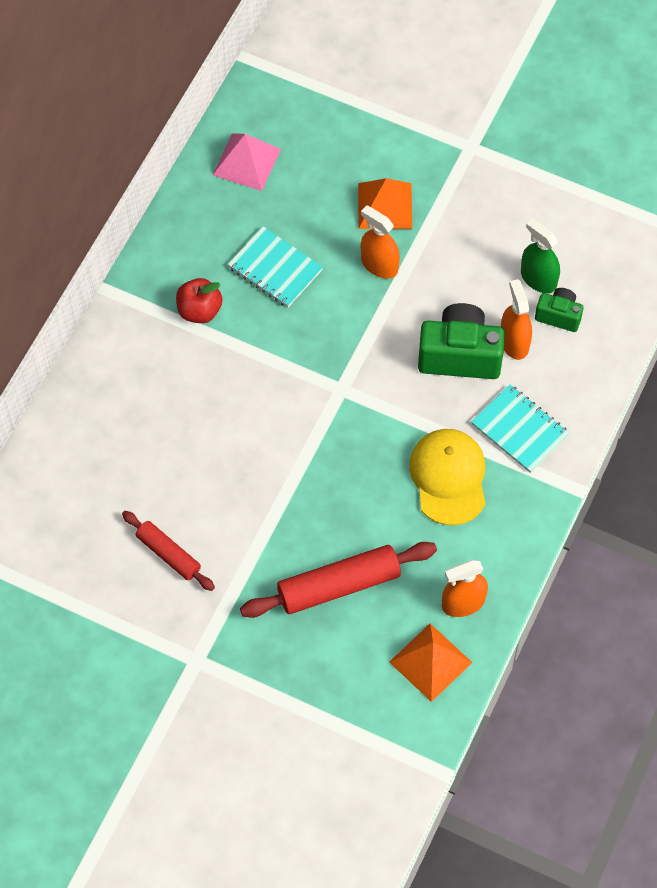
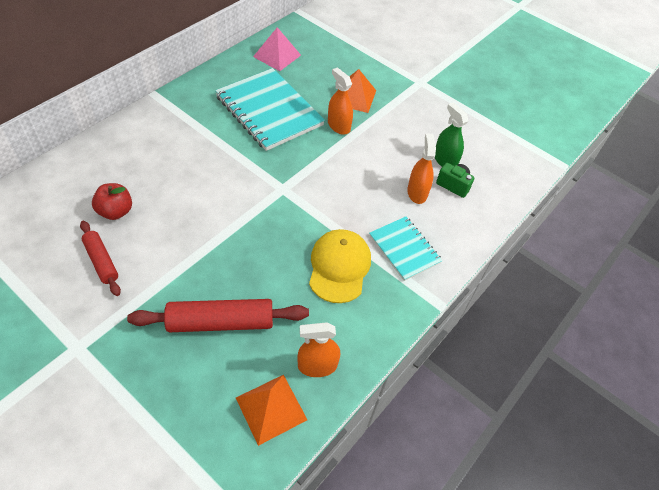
camera: 10 degrees right, 10 degrees down
red apple [176,278,223,323] -> red apple moved to [92,183,132,220]
turquoise notebook [228,226,323,307] -> turquoise notebook [215,68,325,151], size x1.76
green camera [418,303,505,379] -> none

